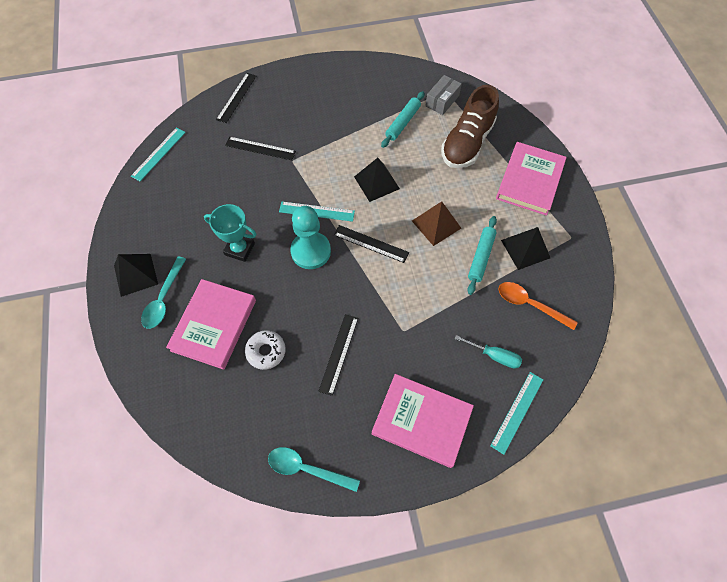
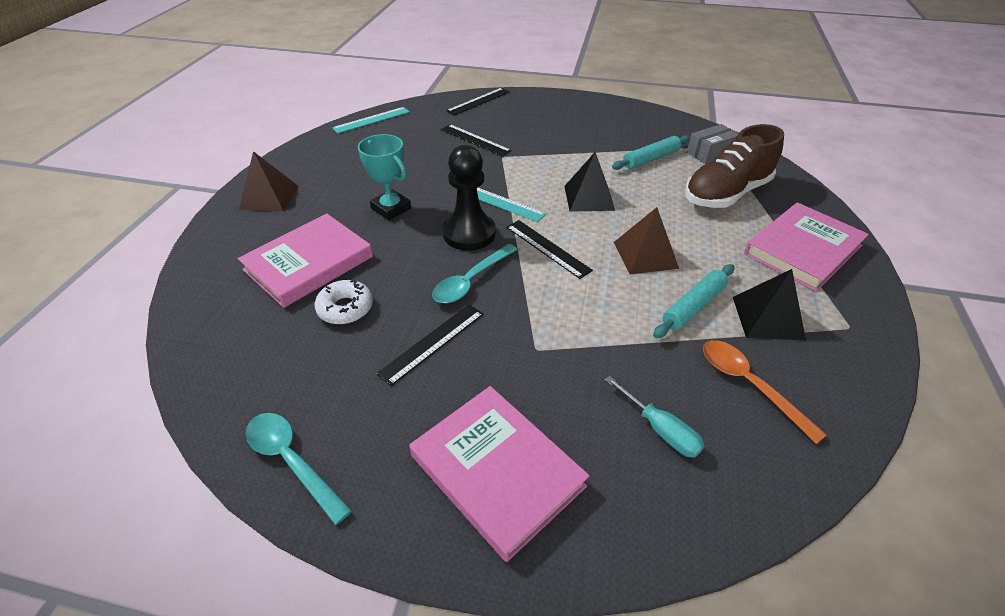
camera: 25 degrees right, 20 degrees down
black pyramid [114,254,158,297] -> brown pyramid [239,151,298,211]
turquoise spoon [141,256,186,329] -> turquoise spoon moved to [432,244,517,303]
turquoise pawn [290,206,331,269] -> black pawn [442,145,496,251]
turquoise ruler [490,372,543,455] -> none

